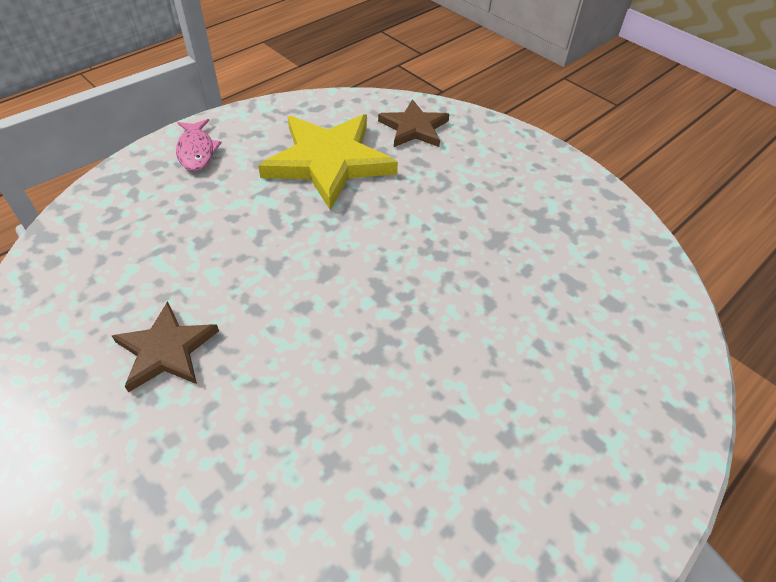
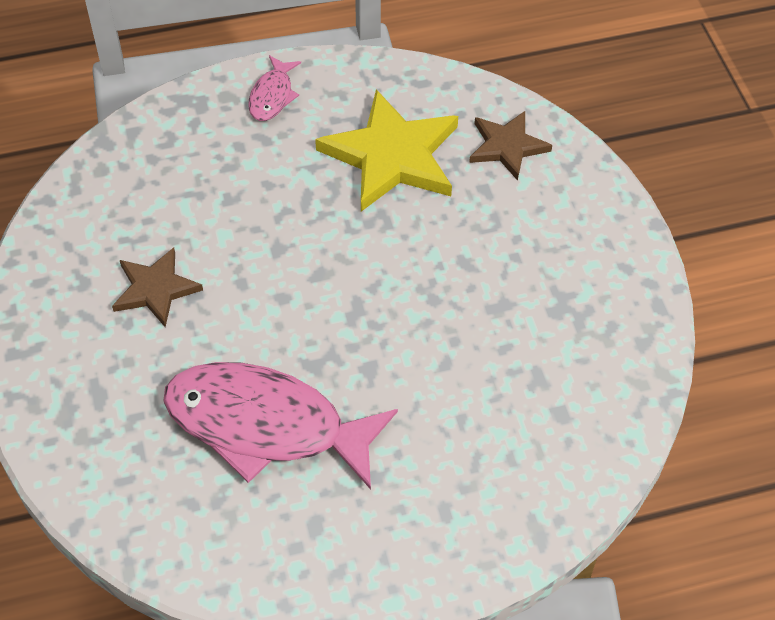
camera: 30 degrees right, 5 degrees up
none -> pink fish [163,362,398,490]

